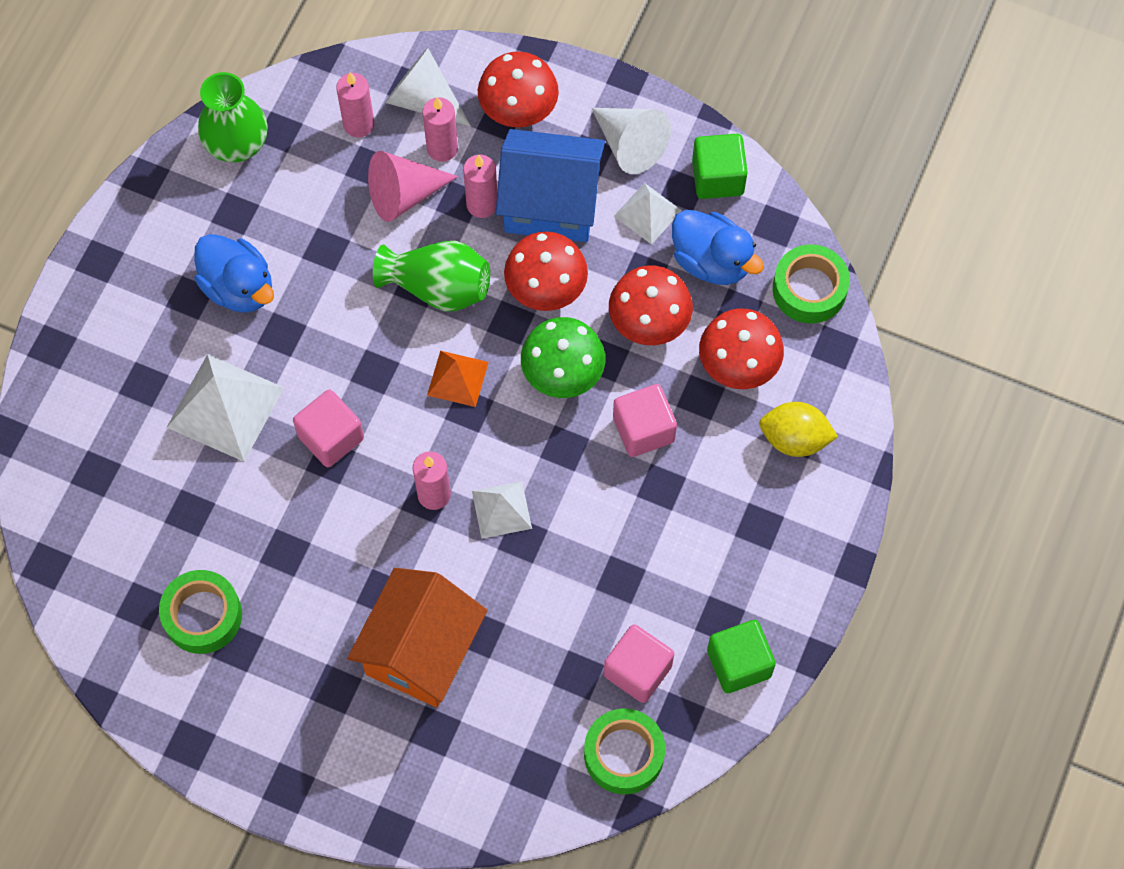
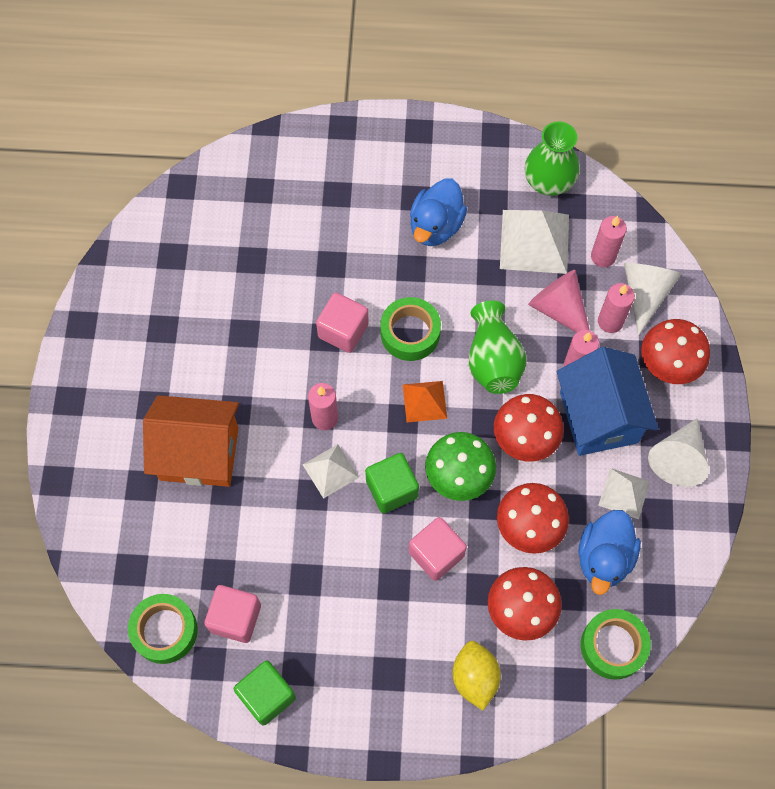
camera: 70 degrees right, 0 degrees up
green tape [159,570,242,654] -> green tape moved to [380,297,441,361]
white pyramid [166,354,284,462] -> white pyramid moved to [500,210,569,274]
green cube [692,134,748,199] -> green cube moved to [365,453,419,513]

